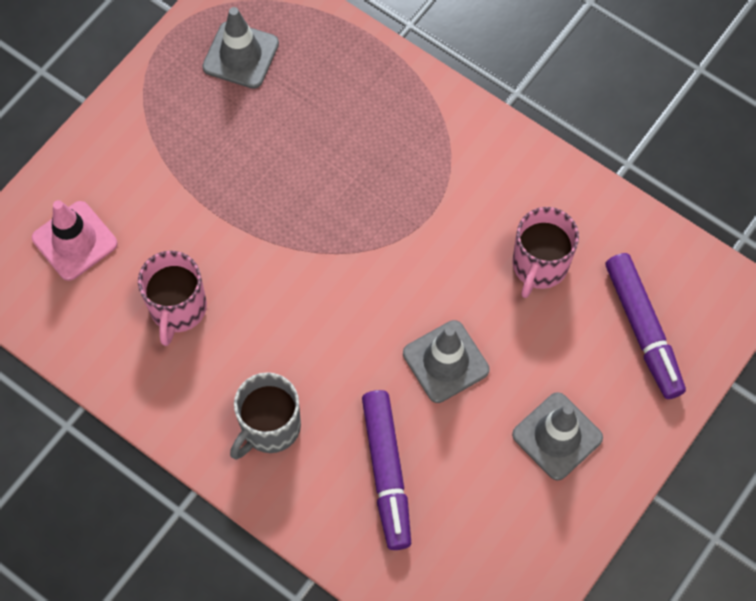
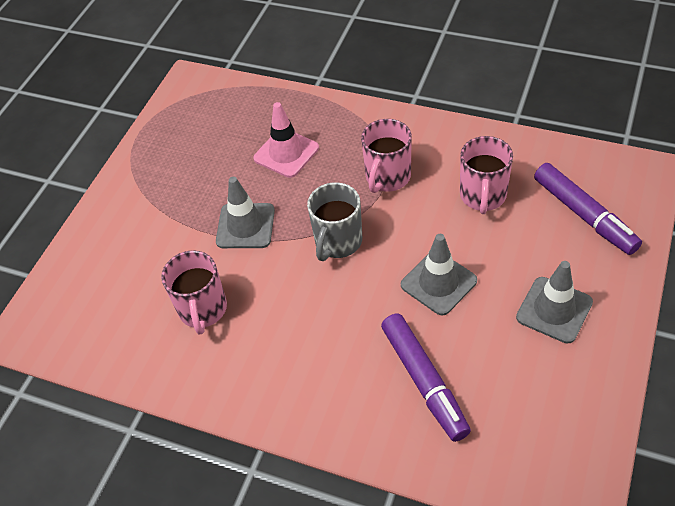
camera: 10 degrees left, 15 degrees down
pink traffic cone [32,200,117,281] -> pink traffic cone moved to [253,102,319,178]
grey traffic cone [202,7,279,89] -> grey traffic cone moved to [216,177,275,248]
grey mug [230,372,301,459] -> grey mug moved to [307,182,362,261]
none -> pink mug [361,119,412,193]

